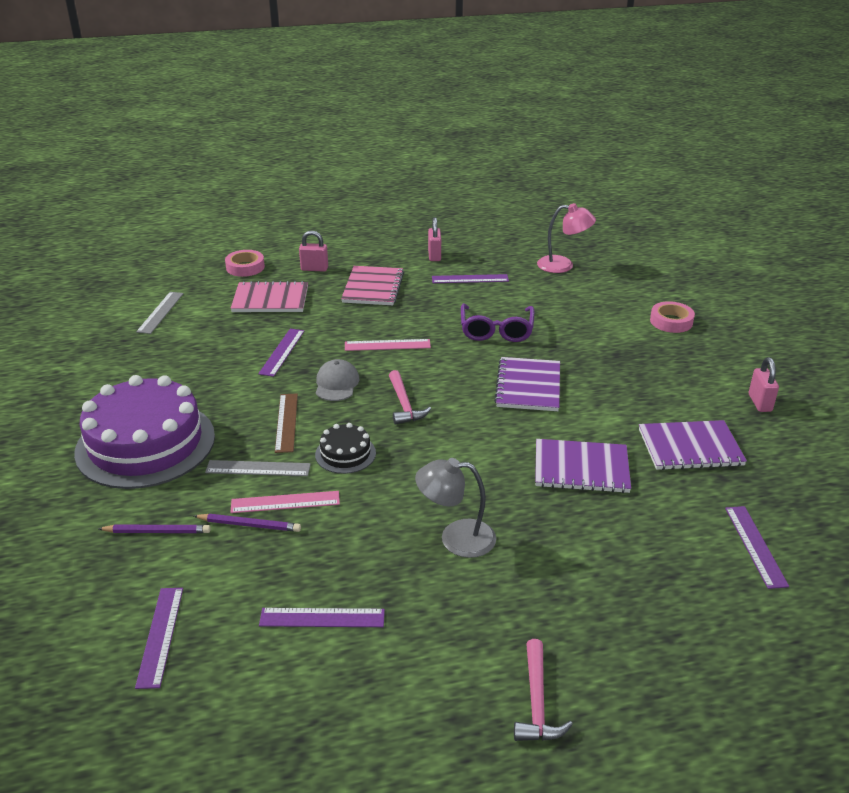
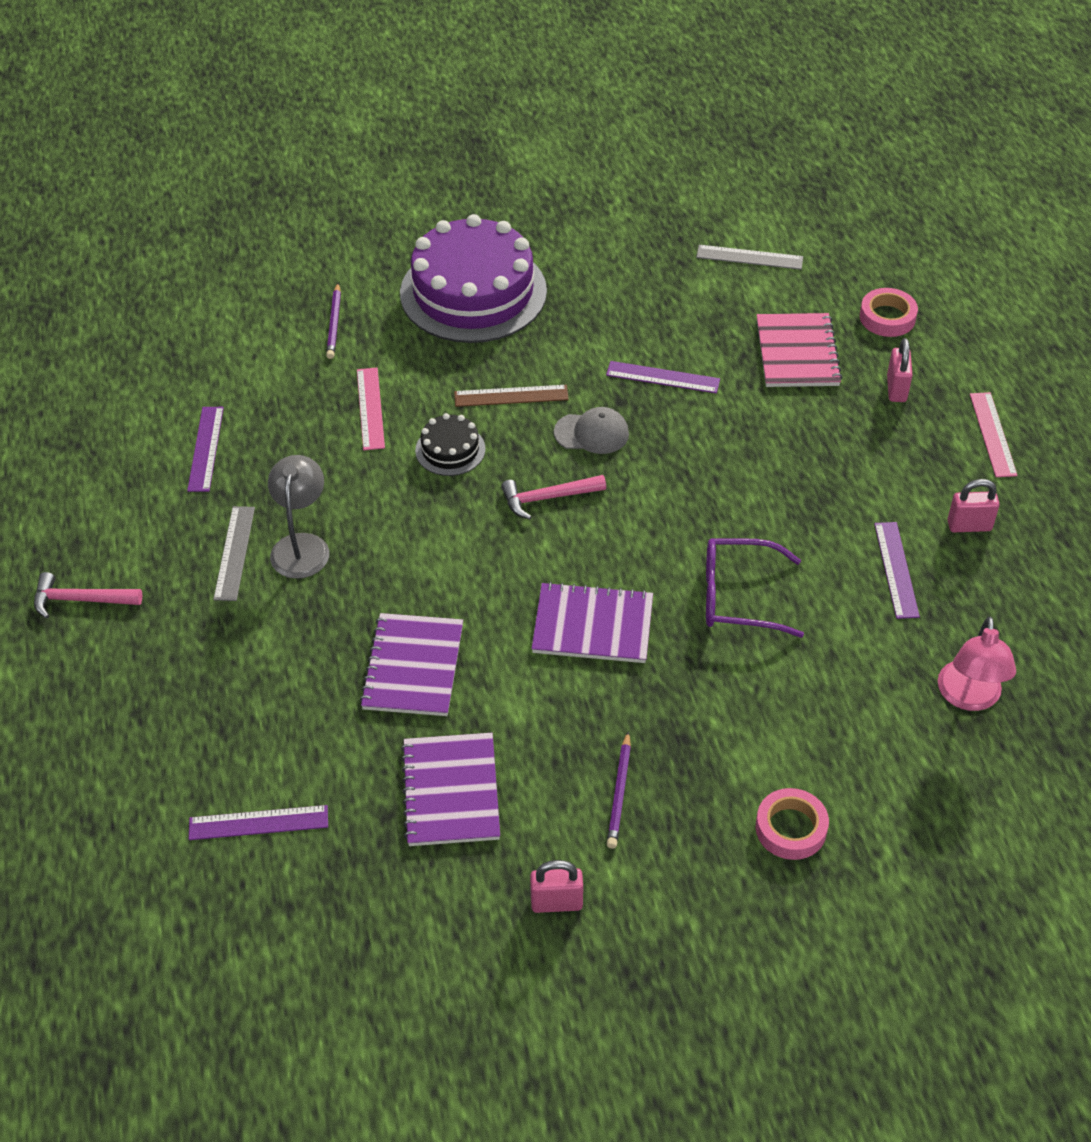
camera: 90 degrees right, 15 degrees up
purple ruler [135,588,183,689] -> none
purple pencil [194,514,301,532] -> purple pencil moved to [607,731,631,848]
grey ruler [205,460,311,476] -> grey ruler moved to [213,506,255,601]
pink notebook [341,266,404,305] -> none
pink ruler [345,339,431,351] -> pink ruler moved to [970,392,1018,477]

